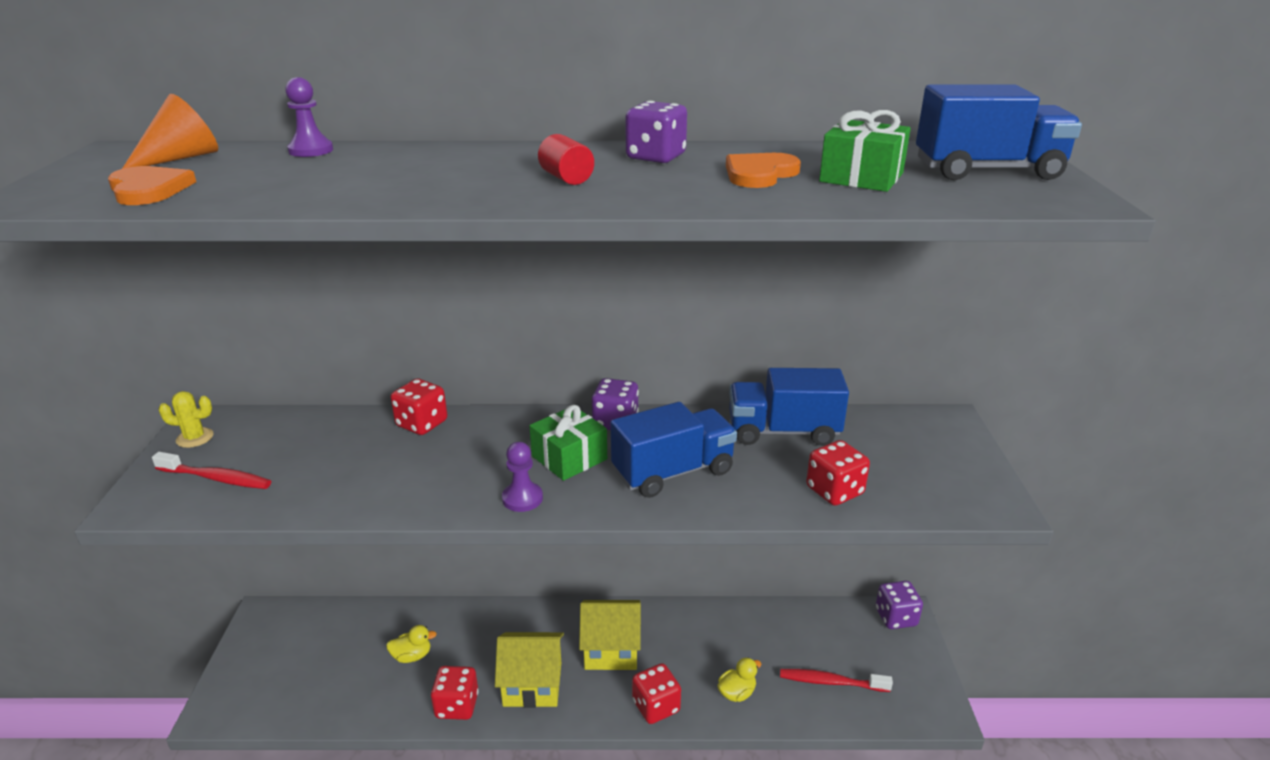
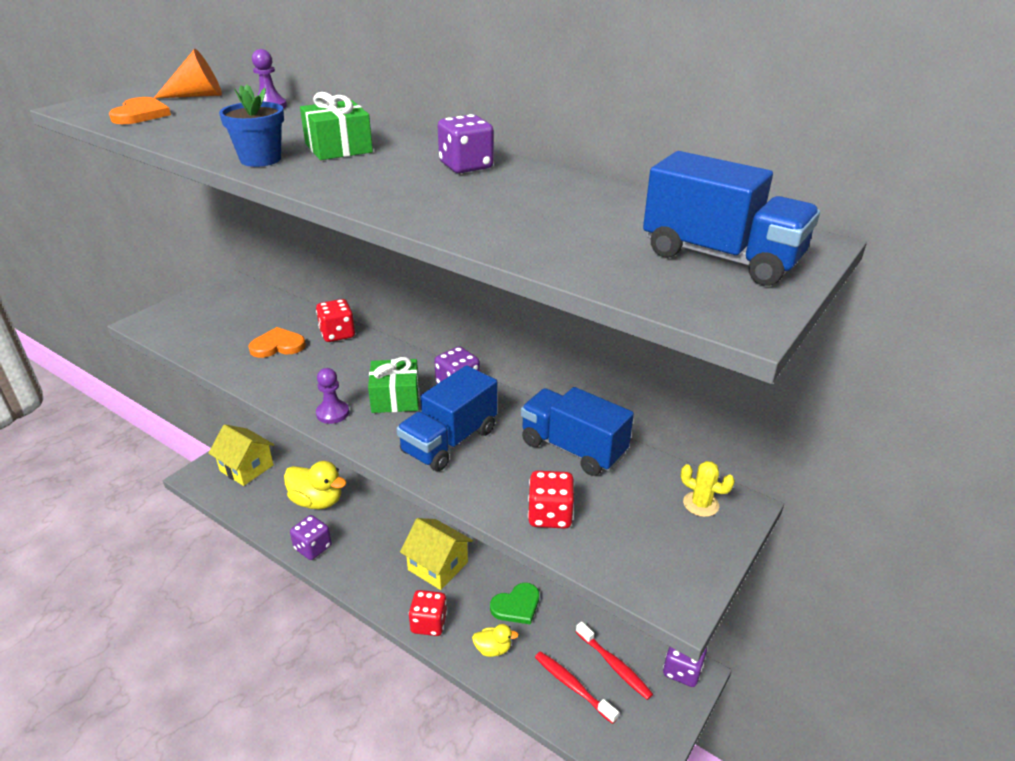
camera: 35 degrees right, 5 degrees up
red toothbrush [152,452,271,489] -> red toothbrush moved to [576,621,653,700]
yellow cactus [158,391,213,448] -> yellow cactus moved to [681,461,735,517]
yellow duck [386,625,437,663] -> yellow duck [284,461,347,509], size x1.90
red dice [431,666,479,720] -> purple dice [290,515,332,560]
yellow house [495,632,564,708] -> yellow house moved to [208,424,275,486]
red cylinder [538,134,594,185] -> none
blue truck [611,402,737,498] -> blue truck turned 120 degrees clockwise [397,365,497,471]
orange heart [726,153,801,188] -> orange heart moved to [248,327,306,358]
green gift [819,110,911,192] -> green gift moved to [300,92,373,160]
none -> blue flower pot [219,84,284,167]
none -> green heart [490,583,539,625]

